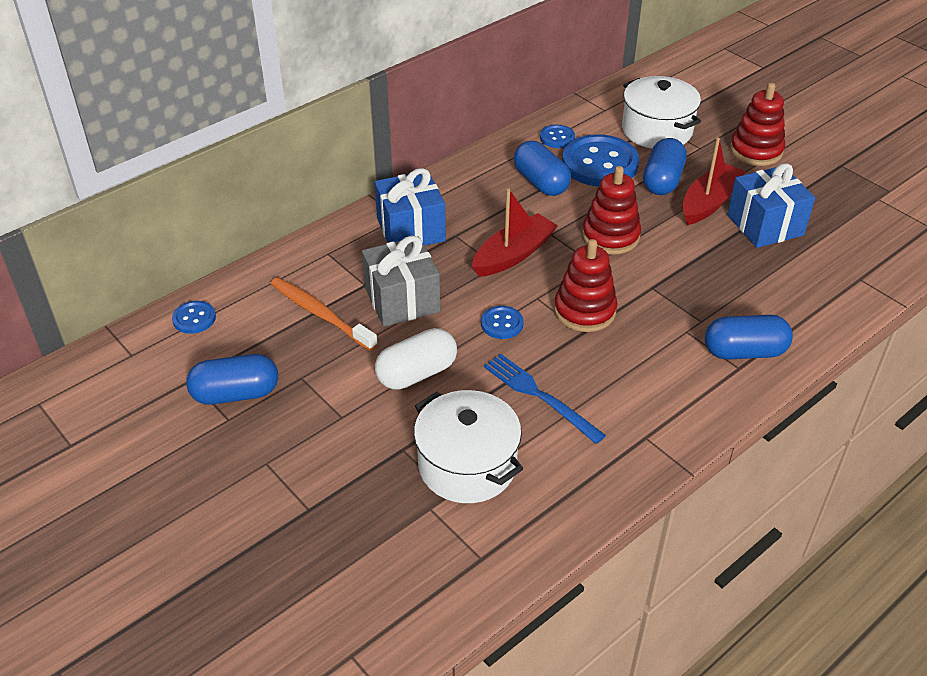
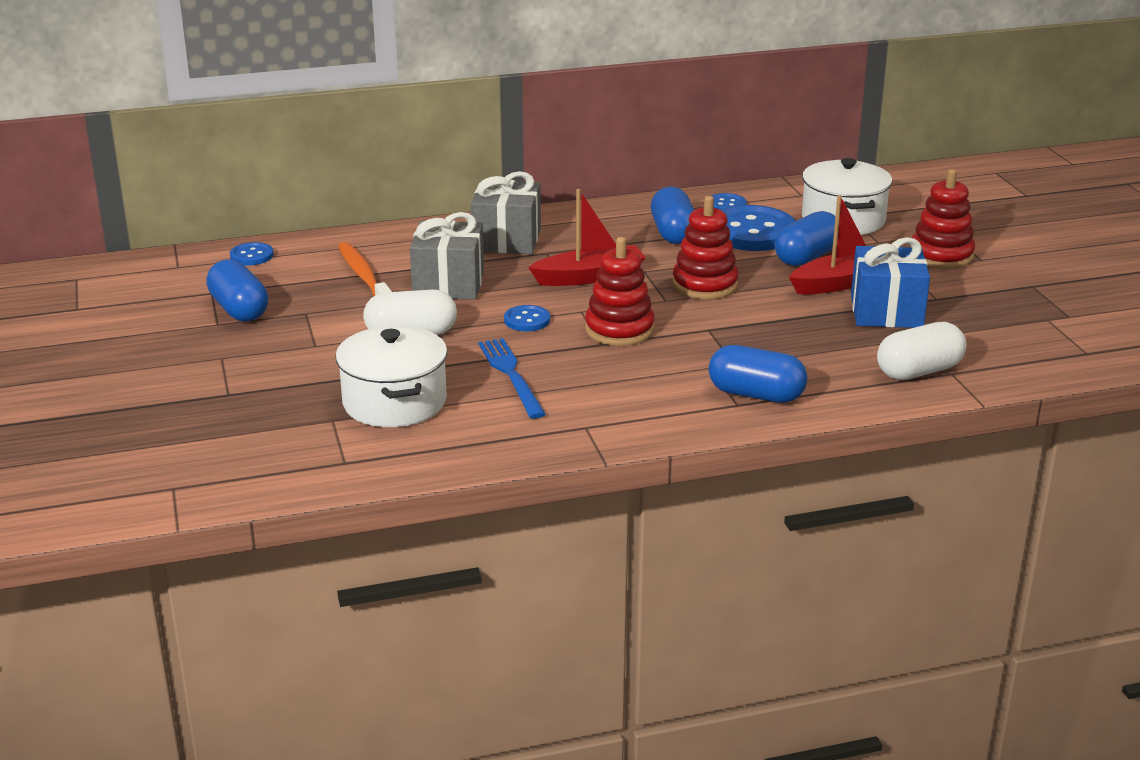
camera: 25 degrees right, 15 degrees down
blue capsule [186,354,278,405] -> blue capsule turned 45 degrees clockwise [206,259,268,322]
blue gift [374,168,446,246] -> grey gift [471,171,541,254]
none -> white capsule [877,322,966,380]

